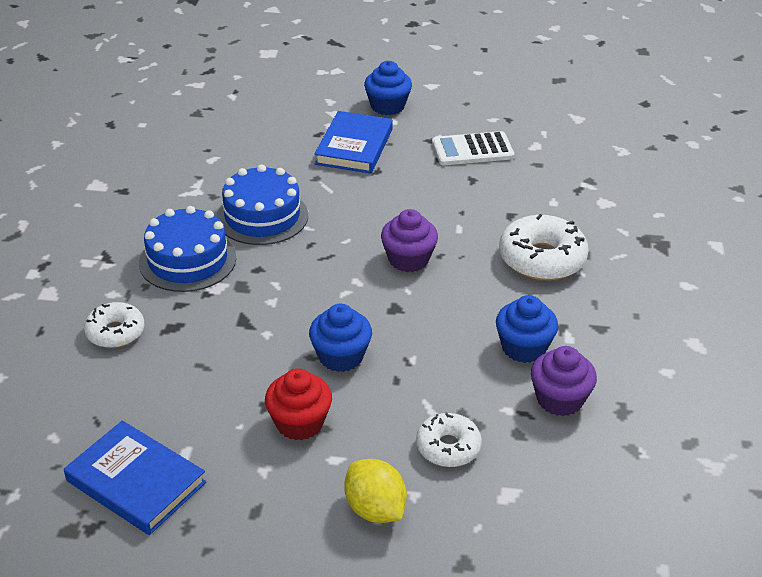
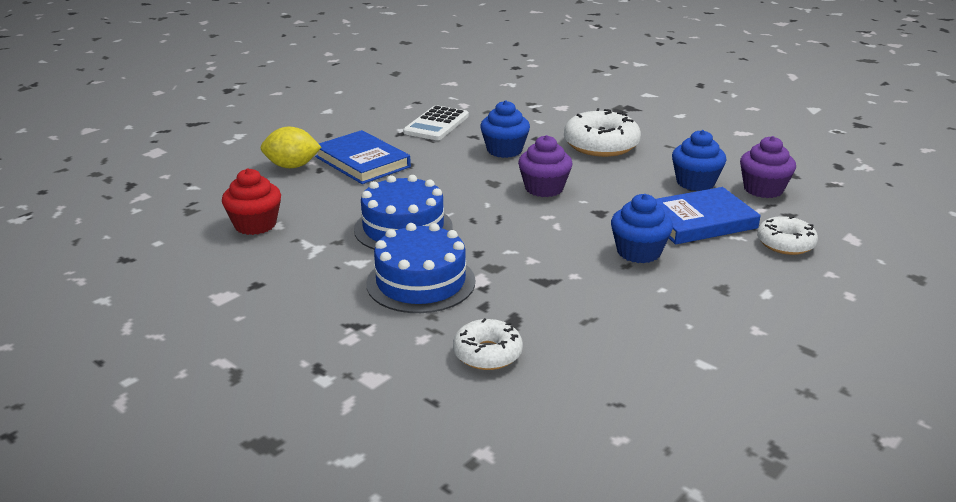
camera: 55 degrees left, 10 degrees down
blue book [64,421,206,535] -> blue book moved to [656,187,761,244]
red cupcake [265,369,332,440] -> red cupcake moved to [222,169,281,235]
yellow lemon [344,459,407,523] -> yellow lemon moved to [261,126,321,168]
blue cupcake [364,61,412,115] -> blue cupcake moved to [480,100,530,158]

